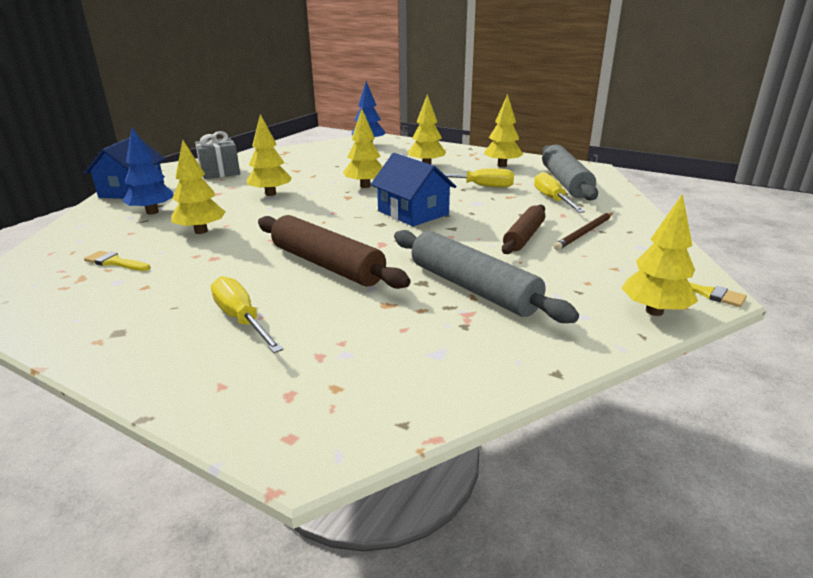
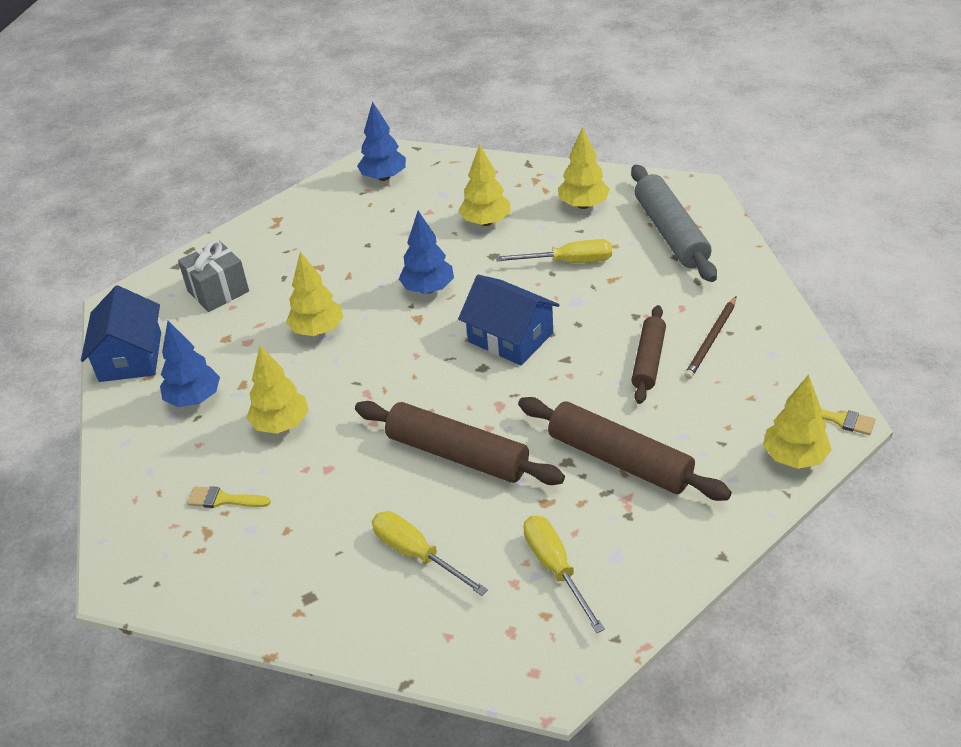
camera: 10 degrees left, 15 degrees up
yellow tree [343,109,383,188] -> blue tree [399,211,454,294]
grey rolling pin [394,230,579,323] -> brown rolling pin [518,397,732,501]
yellow screwdriver [534,172,585,213] -> yellow screwdriver moved to [523,516,605,633]

